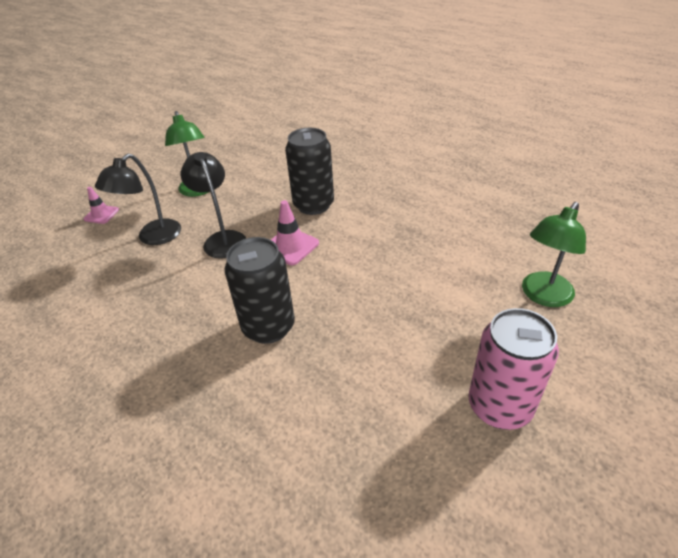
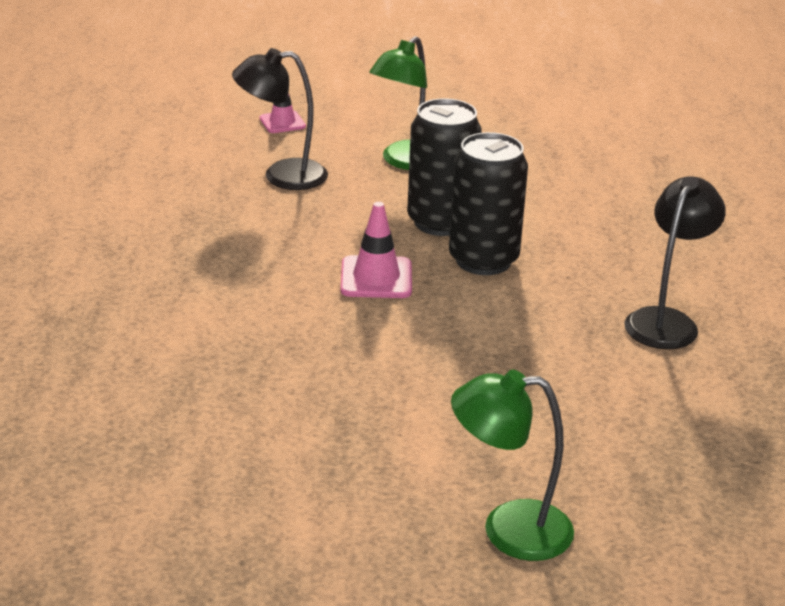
camera: 50 degrees right, 10 degrees down
black lamp [181,152,246,259] -> black lamp moved to [624,176,726,349]
black can [225,237,295,344] -> black can moved to [407,98,482,236]
pink can [468,308,559,430] -> none

